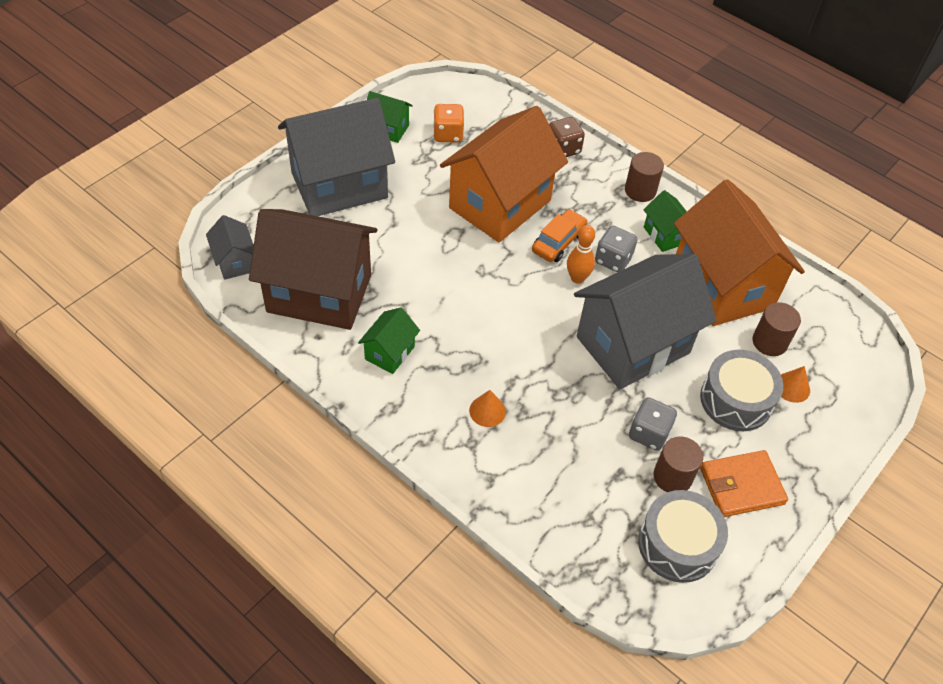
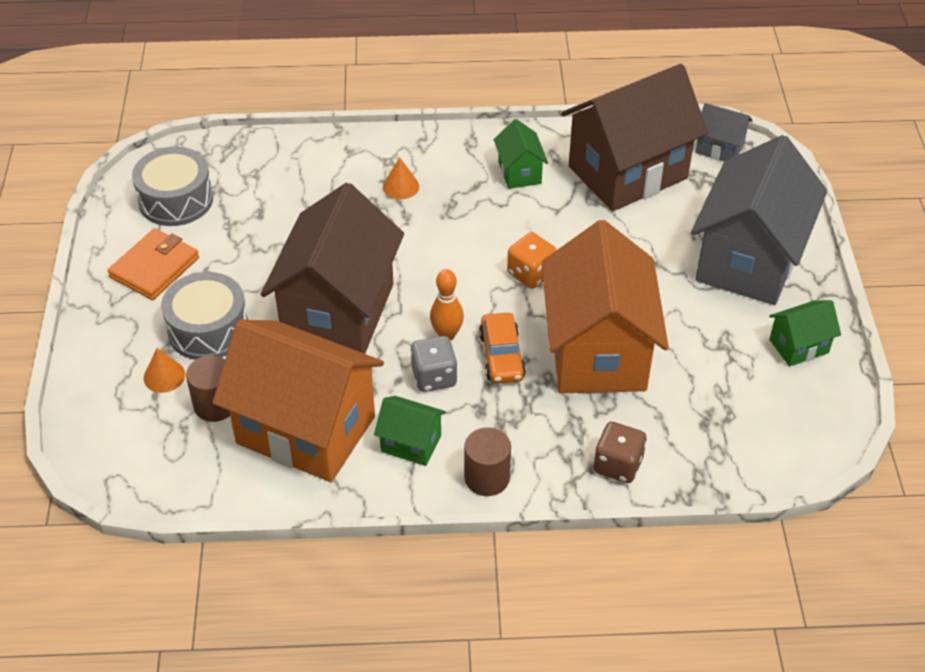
camera: 140 degrees right, 5 degrees down
orange dice [433,104,464,142] -> orange dice moved to [507,232,556,289]
grey house [574,254,717,389] -> brown house [261,183,404,354]
grey dice [629,397,677,451] -> none
brown cylinder [653,436,703,492] -> none

